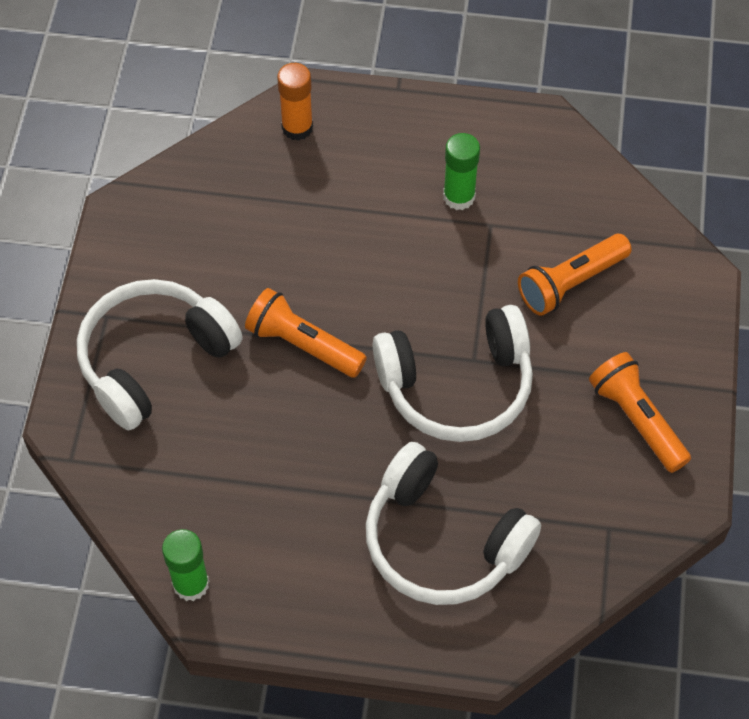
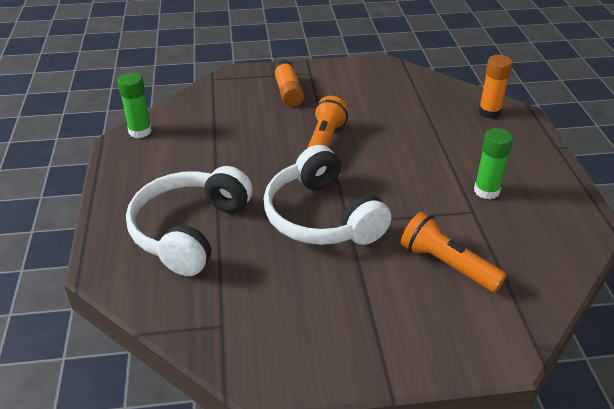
camera: 75 degrees right, 20 degrees down
white headphones [77,279,243,430] -> orange glue stick [273,60,304,107]
orange flashlight [589,352,691,473] -> none

